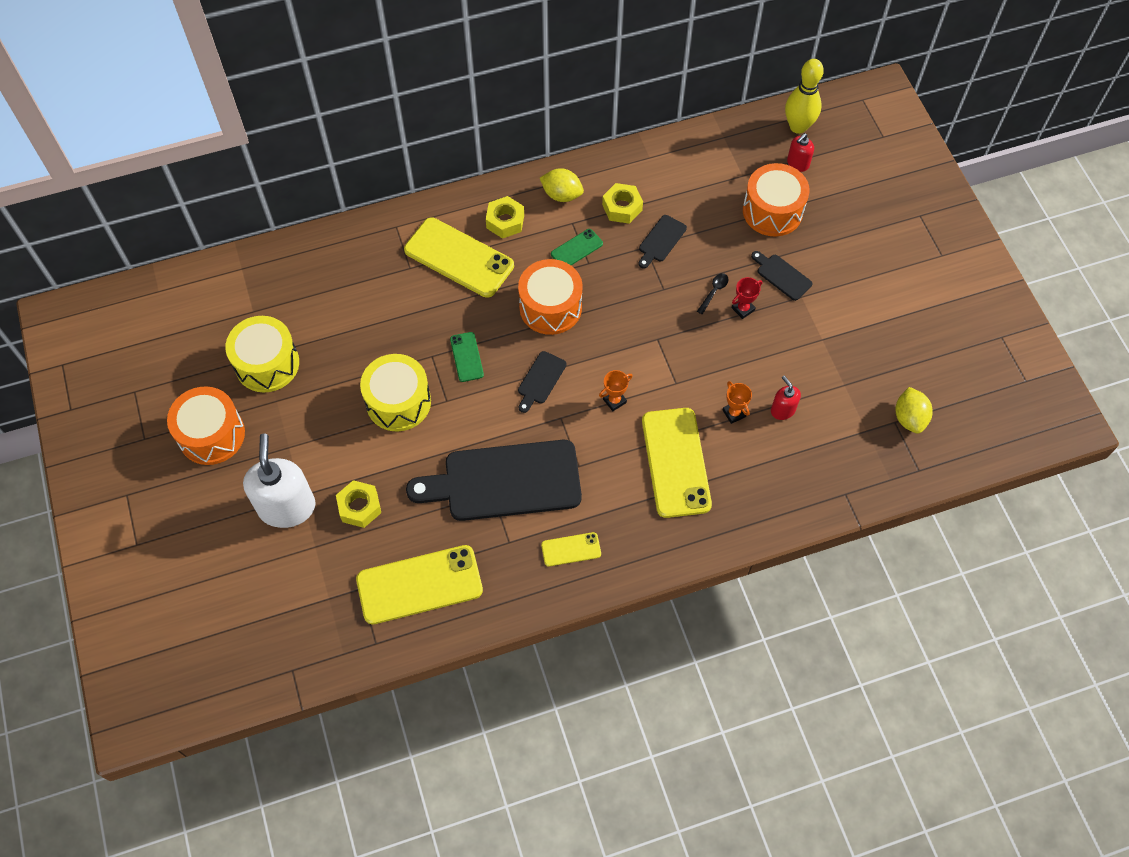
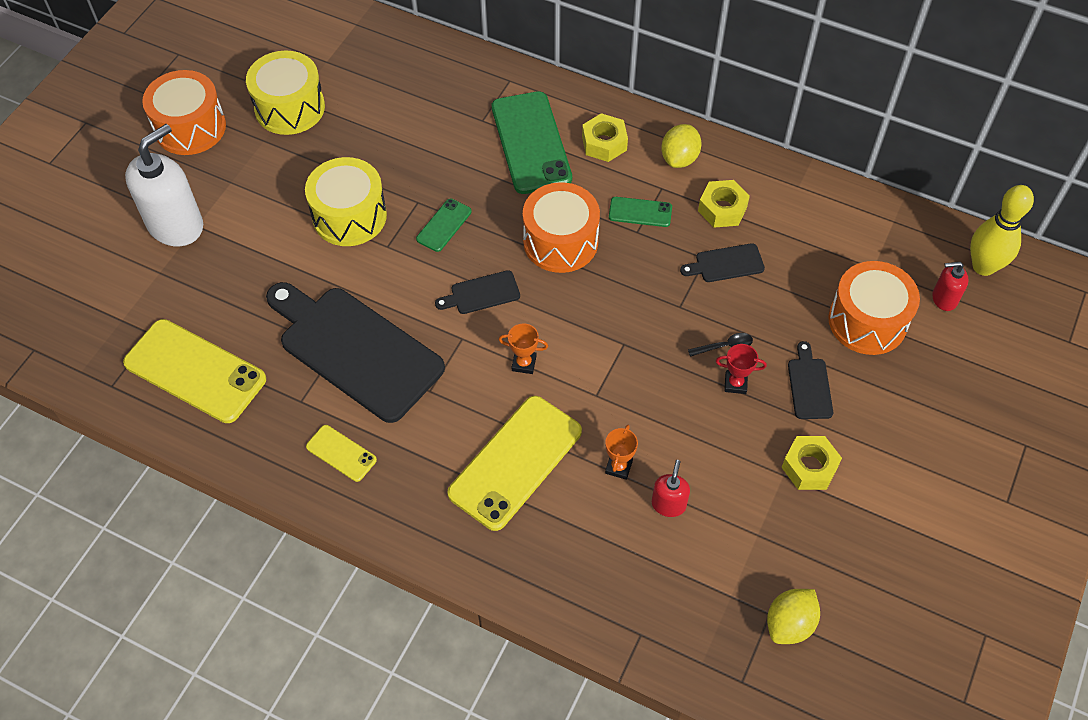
camera: 45 degrees right, 5 degrees down
yellow nut [336,480,381,528] -> yellow nut moved to [781,436,842,490]
yellow phone [404,217,514,298] -> green phone [492,91,572,194]
yellow lemon [540,168,584,202] -> yellow lemon turned 45 degrees clockwise [661,124,701,168]

